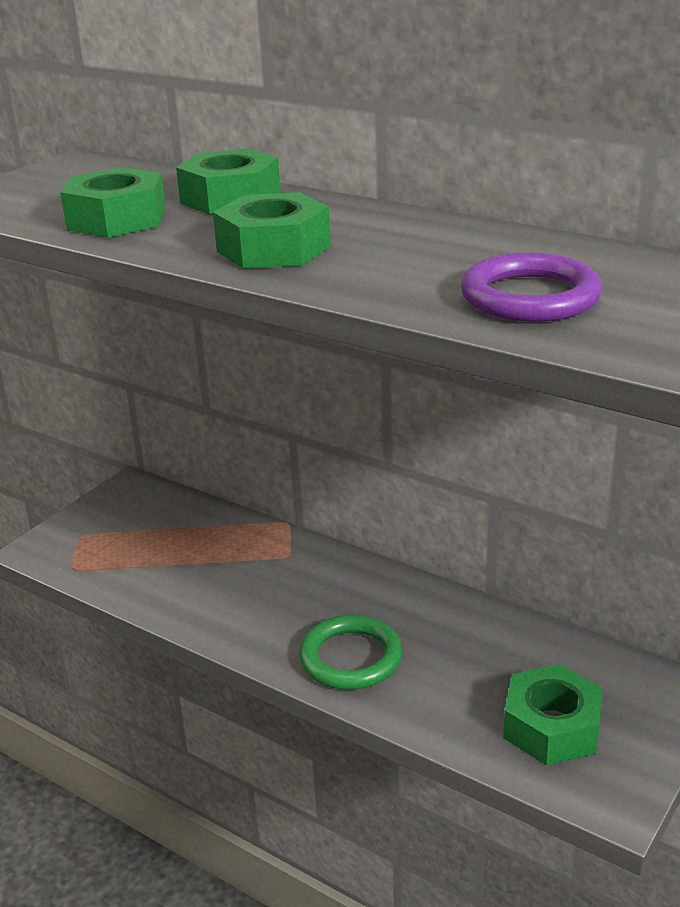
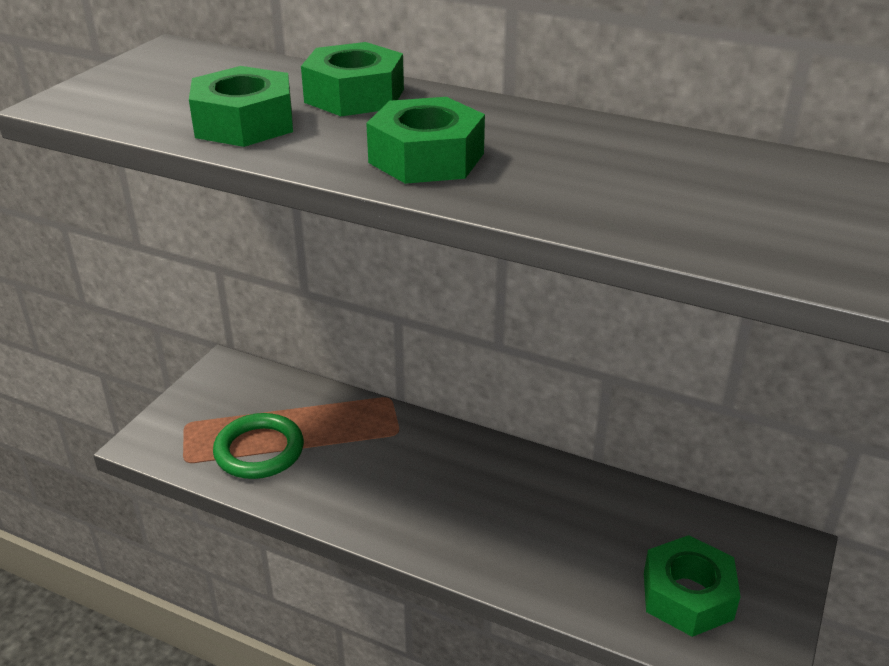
camera: 10 degrees left, 5 degrees up
green ring [299,615,402,690] -> green ring moved to [213,413,304,479]
purple ring [461,252,602,322] -> none

